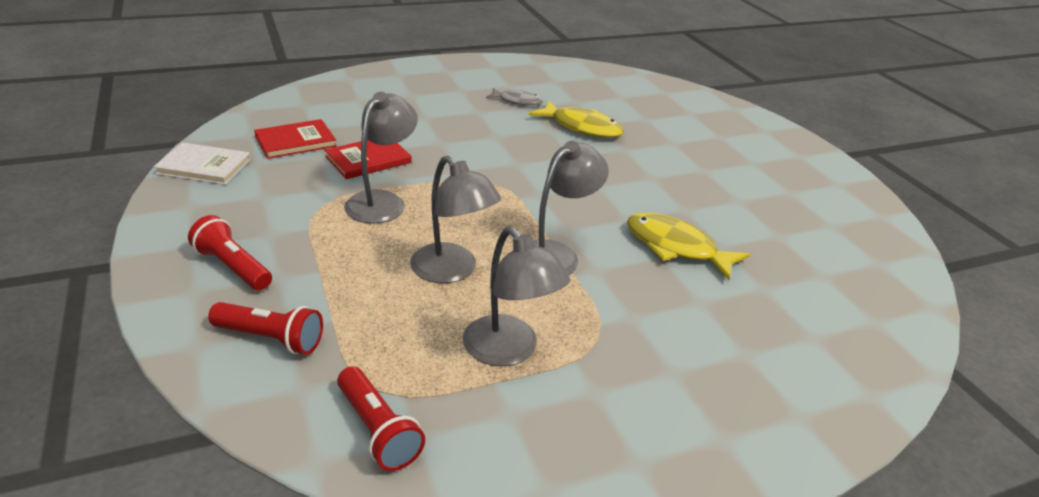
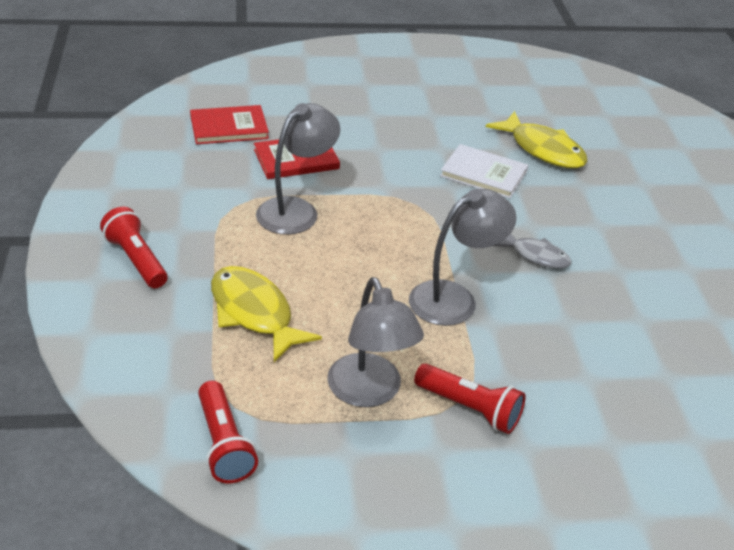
camera: 15 degrees right, 5 degrees up
white book [154,142,251,185] -> white book moved to [440,144,528,198]
red flashlight [208,302,323,354] -> red flashlight moved to [414,363,526,434]
grey lamp [410,156,501,283] -> none
grey fish [486,88,543,106] -> grey fish moved to [494,234,572,269]
yellow fish [627,212,750,280] -> yellow fish moved to [211,266,322,362]

